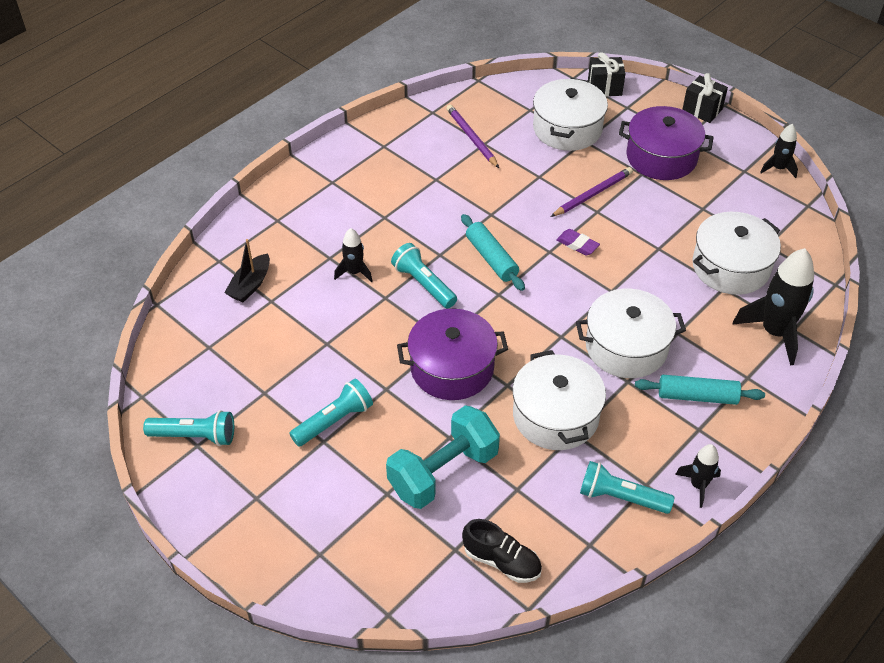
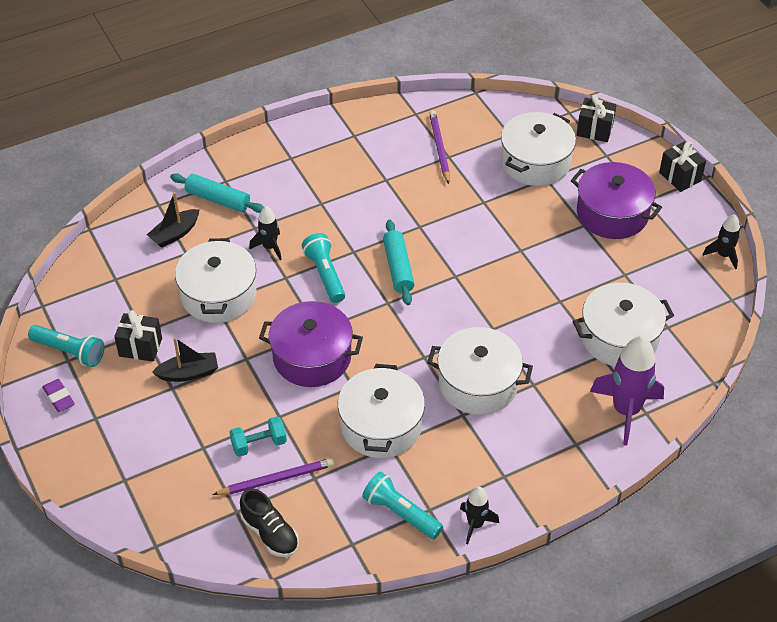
camera: 20 degrees right, 0 degrees up
turquoise flashlight [289,378,373,447] -> black boat [152,337,218,382]
turquoise dumbbell [386,405,500,509] -> turquoise dumbbell [229,416,287,457], size x0.53
purple pencil [551,167,633,217] -> purple pencil moved to [212,458,334,495]
purple eraser [556,229,600,256] -> purple eraser moved to [42,379,75,412]
turquoise rolling pin [635,375,765,405] -> turquoise rolling pin moved to [170,173,264,213]
black rocket [732,248,814,365] -> purple rocket [590,335,664,445]
none -> black gift [114,310,162,362]
none -> white pot [175,238,257,323]

